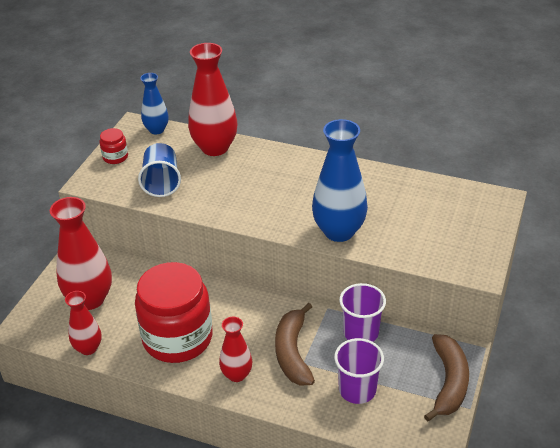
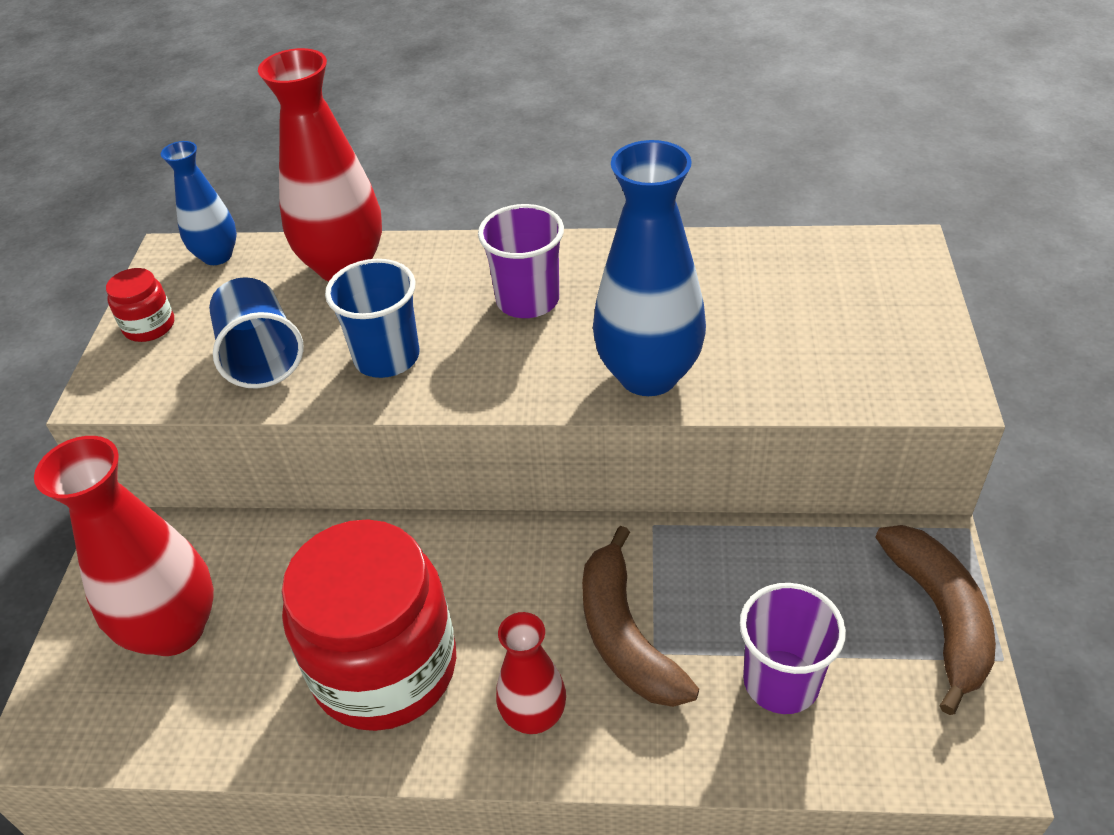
camera: 15 degrees left, 5 degrees up
red vase [65,291,102,355] -> none
purple cup [339,283,386,342] -> purple cup moved to [478,204,564,318]
none -> blue cup [325,259,419,378]

